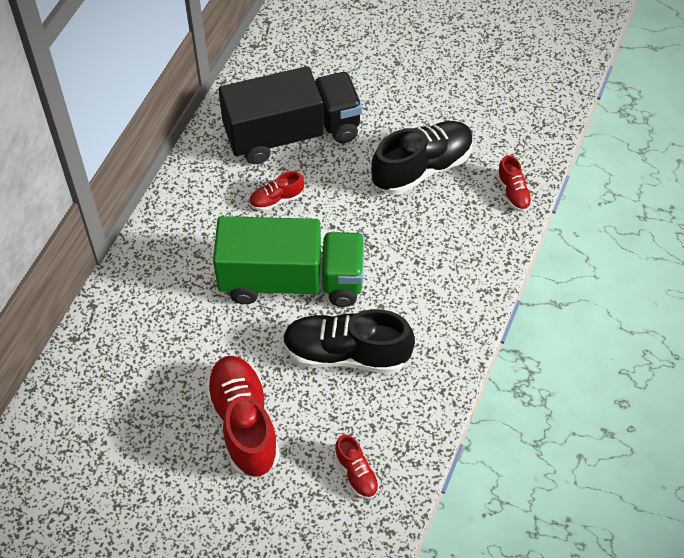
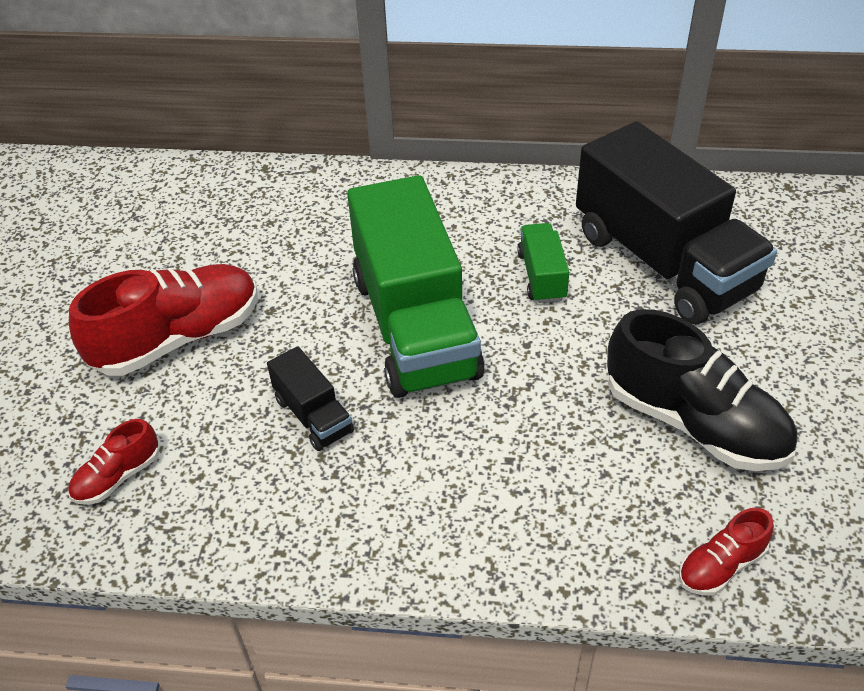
camera: 75 degrees right, 10 degrees down
red shoe [249,171,304,211] -> green truck [517,223,569,303]
black shoe [283,309,415,374] -> black truck [267,346,354,451]

